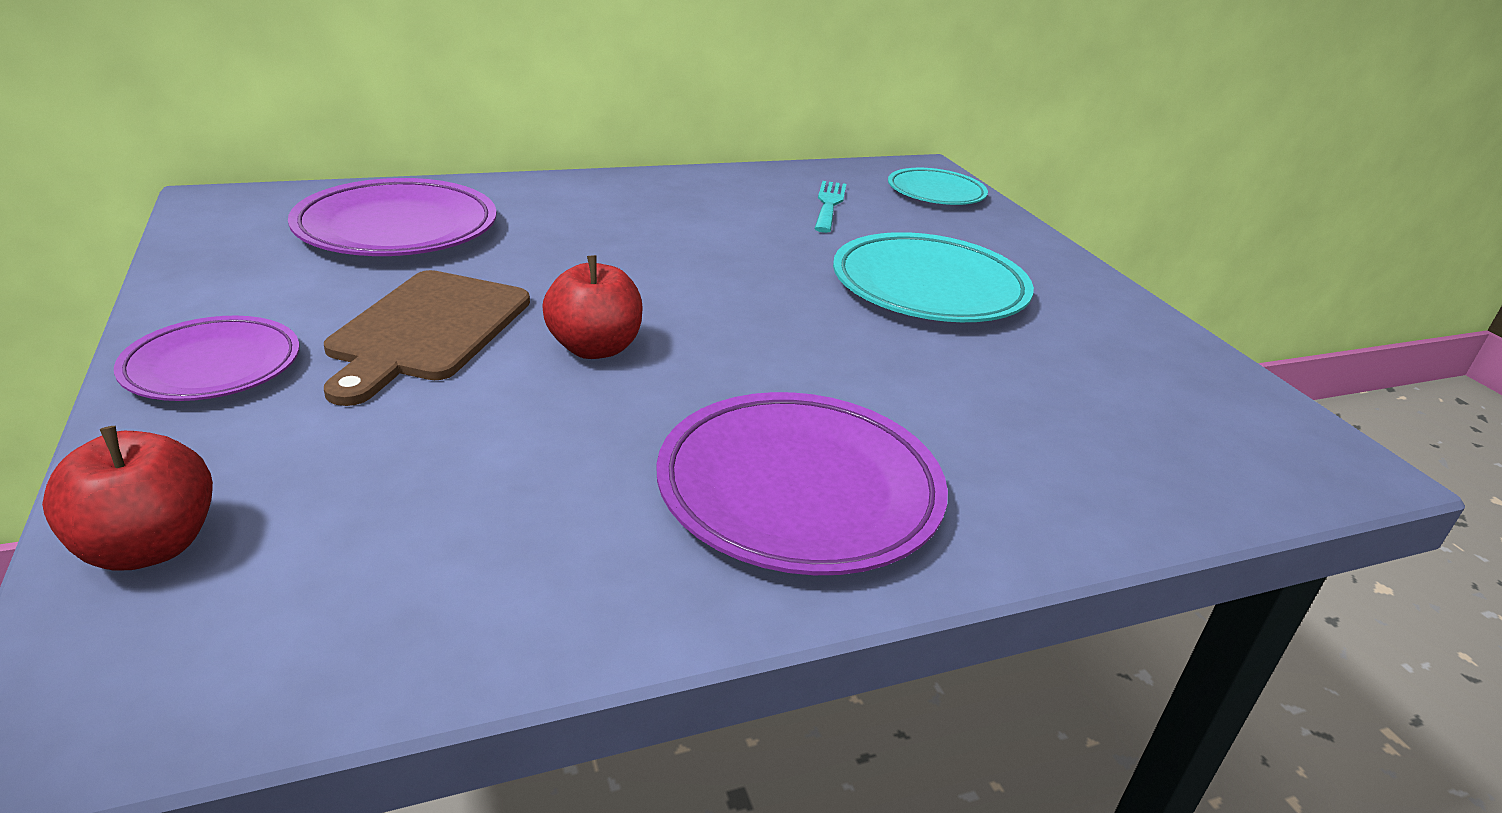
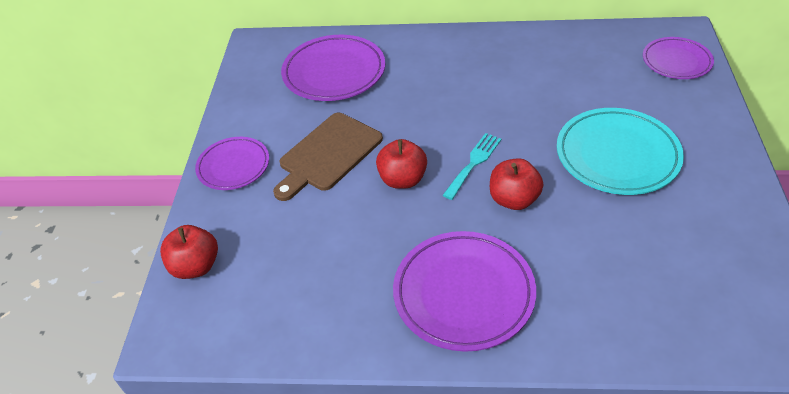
camera: 30 degrees right, 15 degrees up
turquoise fork [814,181,846,233] -> turquoise fork moved to [443,133,501,200]
turquoise plate [888,168,988,205] -> purple plate [643,37,714,79]
none -> red apple [490,158,543,210]

